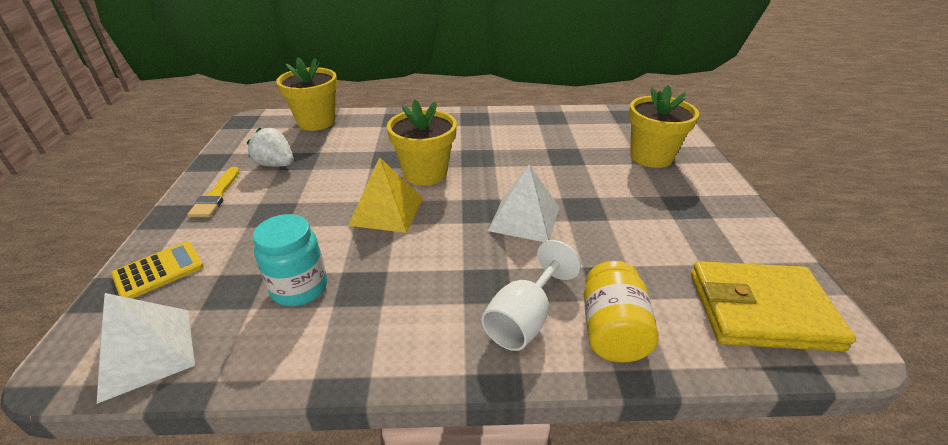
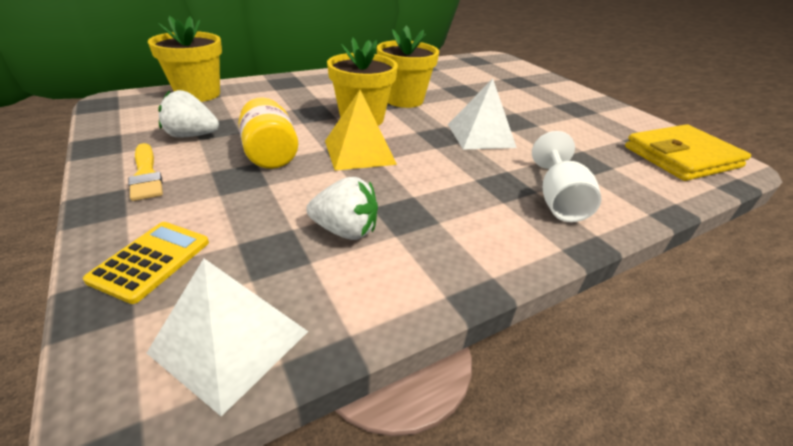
camera: 30 degrees left, 0 degrees up
turquoise jar [253,214,327,306] -> white strawberry [306,177,378,240]
yellow jar [584,261,659,363] -> yellow jar moved to [238,97,298,169]
yellow flower pot [629,85,699,168] -> yellow flower pot moved to [377,25,439,108]

